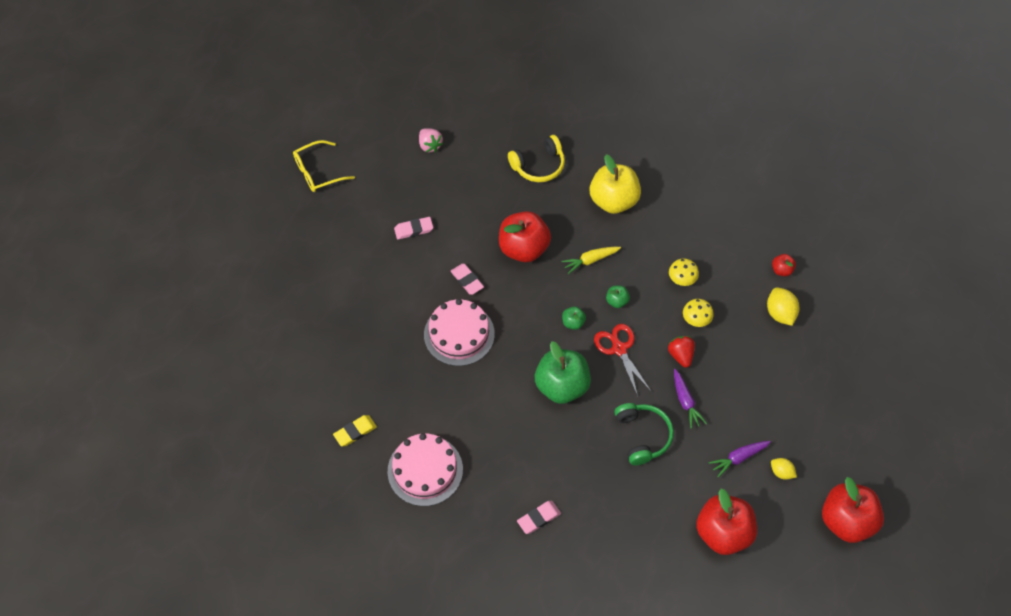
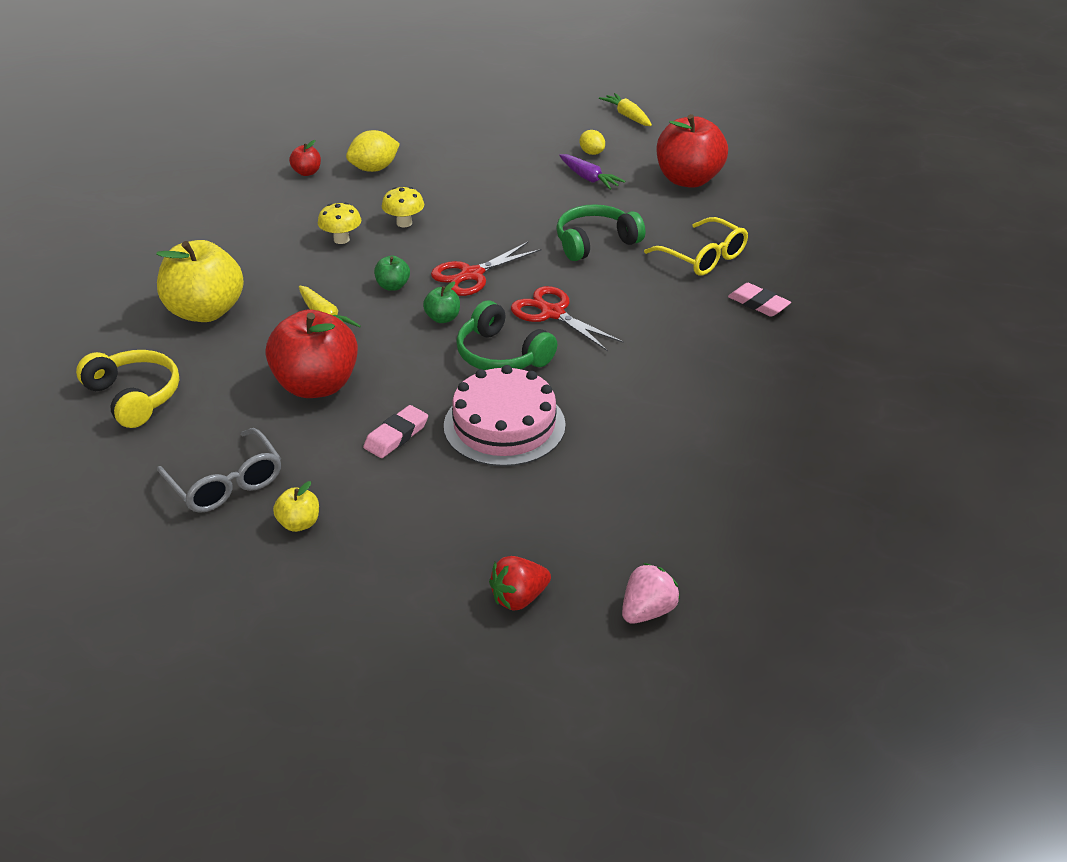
camera: 105 degrees left, 20 degrees down
yellow glasses [293,140,355,192] -> yellow glasses moved to [644,217,748,276]
yellow eraser [333,415,377,446] -> none
pink cake [388,433,463,506] -> none
pink eraser [394,217,433,240] -> yellow apple [273,481,319,532]
pink strawberry [419,128,443,152] -> pink strawberry moved to [622,563,680,624]
green apple [535,341,591,404] -> red scissors [511,286,623,351]
red strawberry [668,336,695,368] -> red strawberry moved to [489,556,551,610]
purple carrot [674,369,707,429] -> none
yellow lemon [771,458,797,480] -> yellow lemon turned 60 degrees counterclockwise [579,130,605,155]
red apple [822,477,884,543] -> yellow carrot [599,93,652,126]
none -> grey glasses [157,428,281,513]
none -> green headphones [456,301,557,370]

